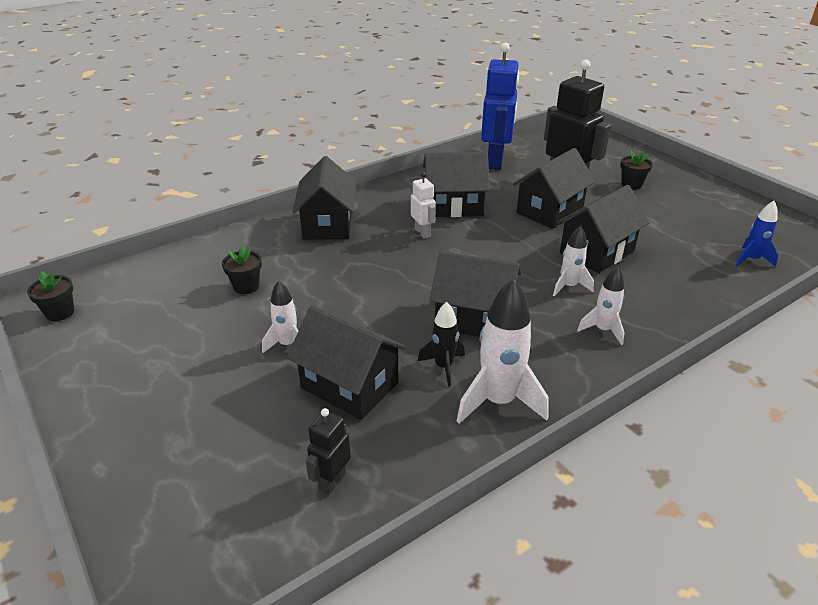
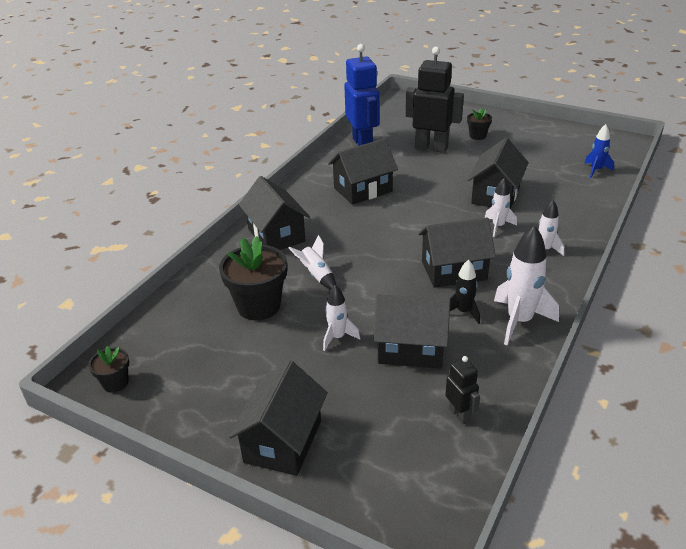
camera: 25 degrees left, 0 degrees up
black flower pot [222,245,262,294] -> black flower pot [219,236,287,320], size x1.91
black robot [306,408,351,495] -> black robot turned 150 degrees clockwise [445,356,480,424]
white robot [411,172,436,238] -> none
black house [513,148,595,229] -> black house moved to [229,361,328,476]
none -> white rocket [289,235,336,290]

